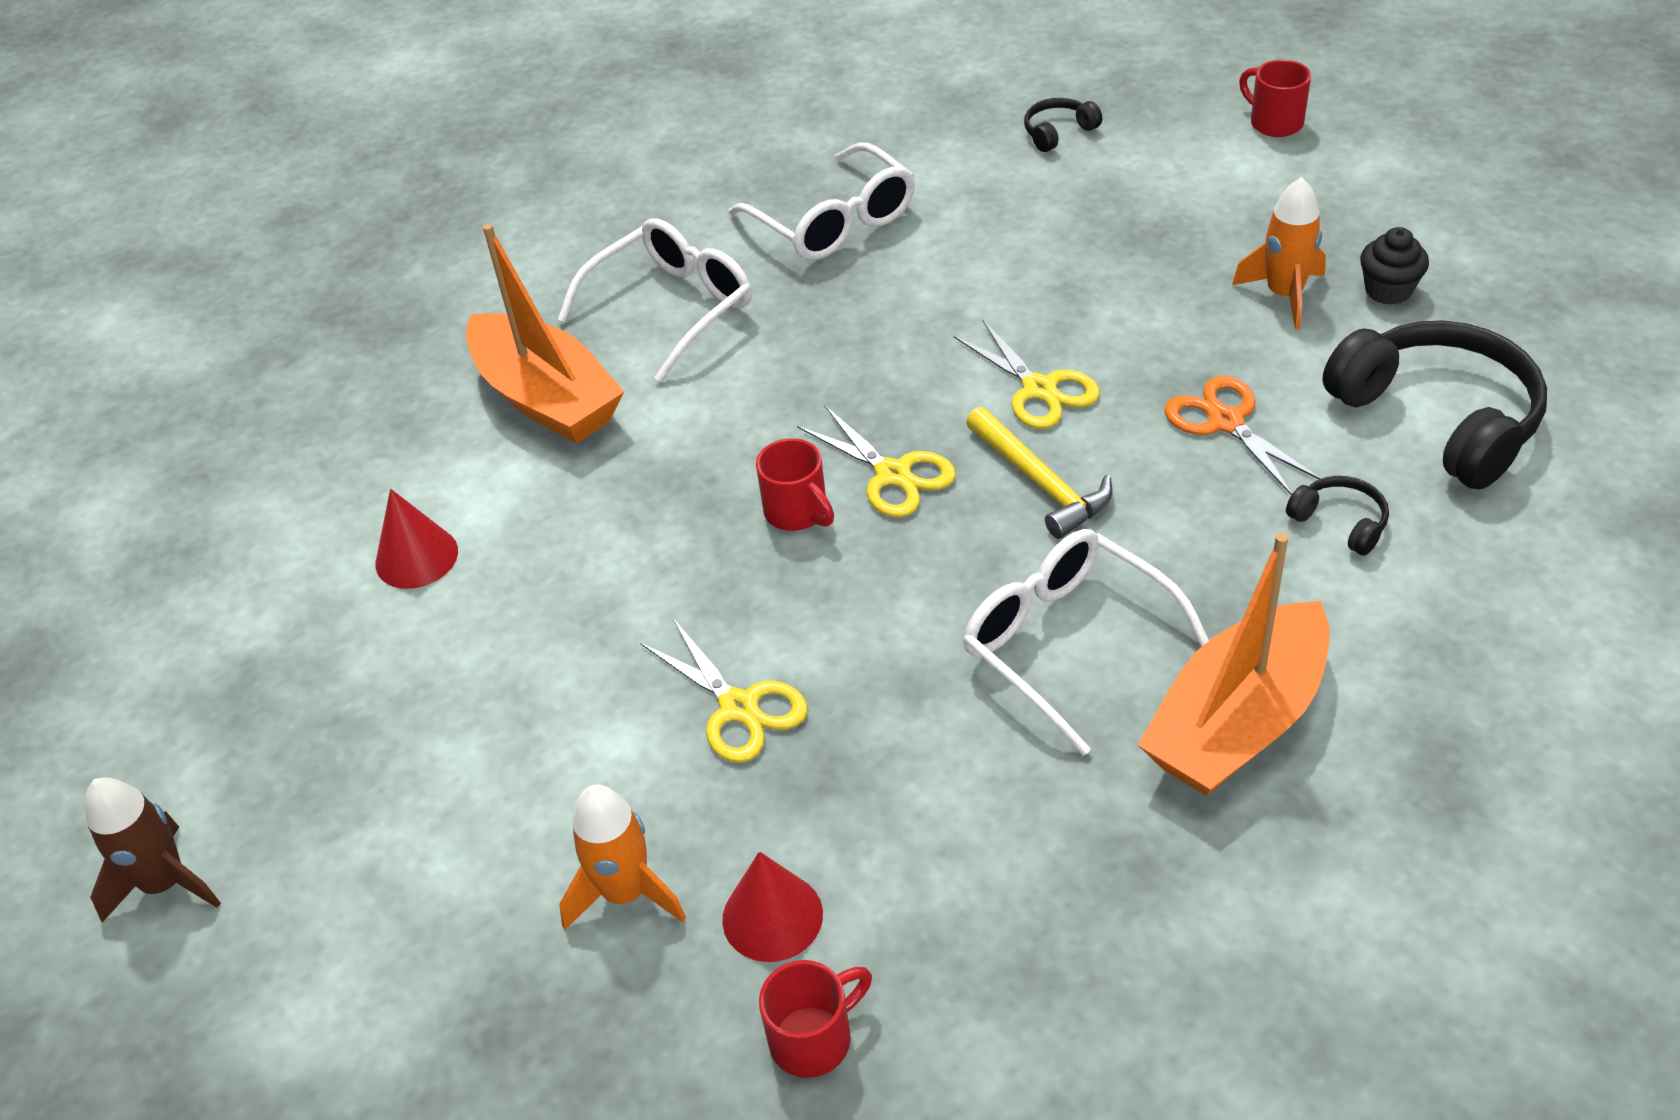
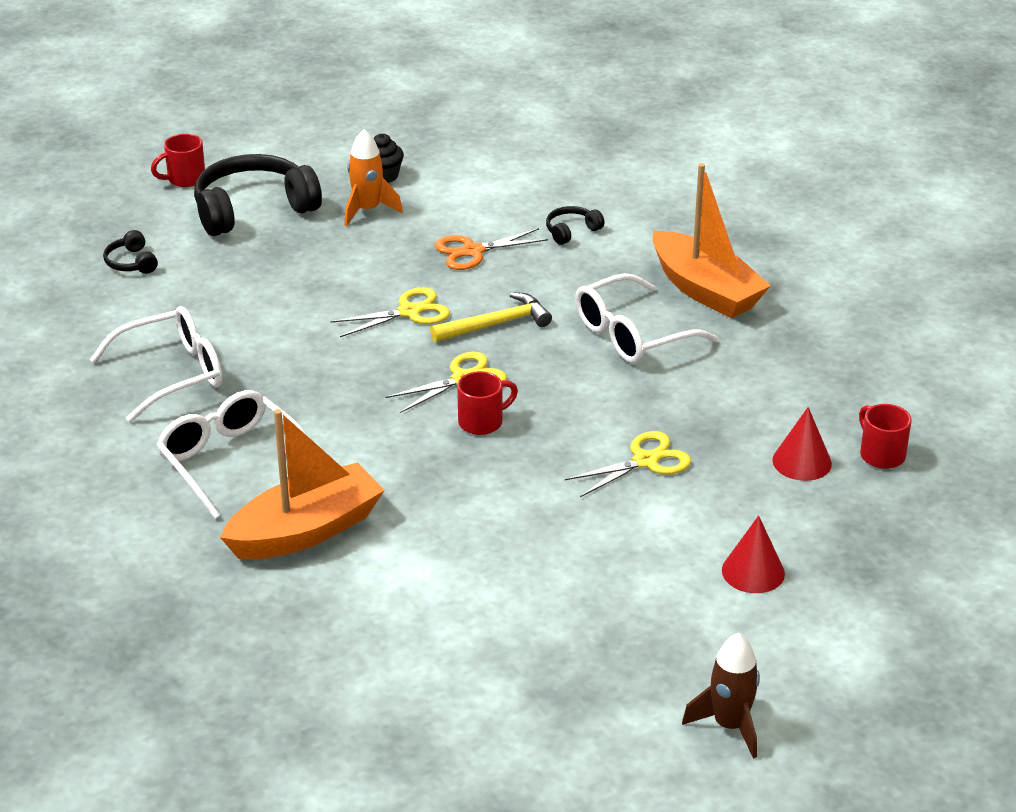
camera: 85 degrees left, 10 degrees down
red cone [376,489,458,589] -> red cone moved to [722,516,785,593]
orange rocket [559,785,686,930] -> none
black headphones [1322,320,1547,490] -> black headphones moved to [194,154,322,236]

